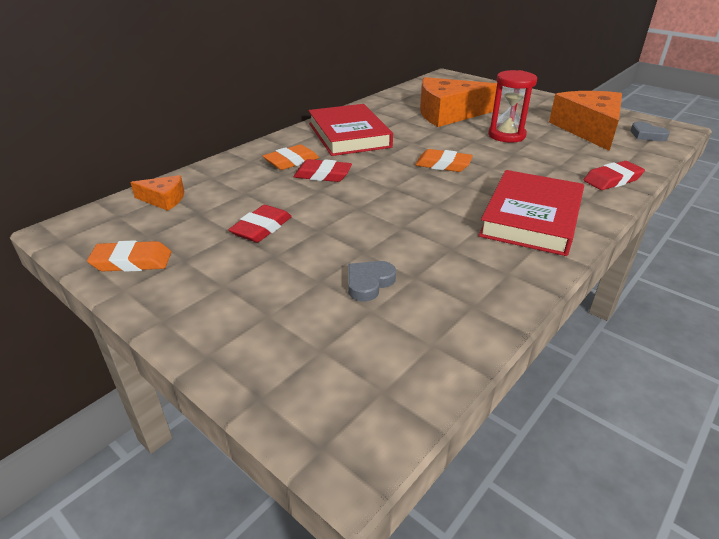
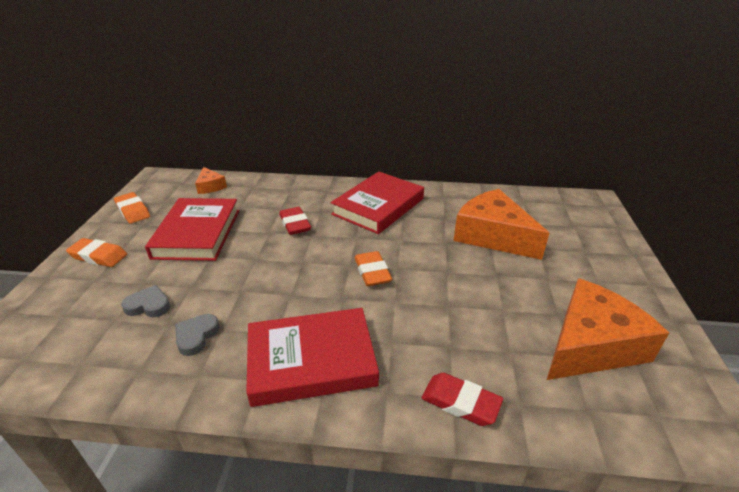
camera: 55 degrees right, 0 degrees up
red eraser [228,205,292,243] -> red book [145,198,239,261]
orange eraser [263,144,319,170] -> orange eraser moved to [66,238,127,267]
red hourglass [488,70,537,143] -> none
grey heart [631,121,670,141] -> grey heart moved to [175,314,220,356]

